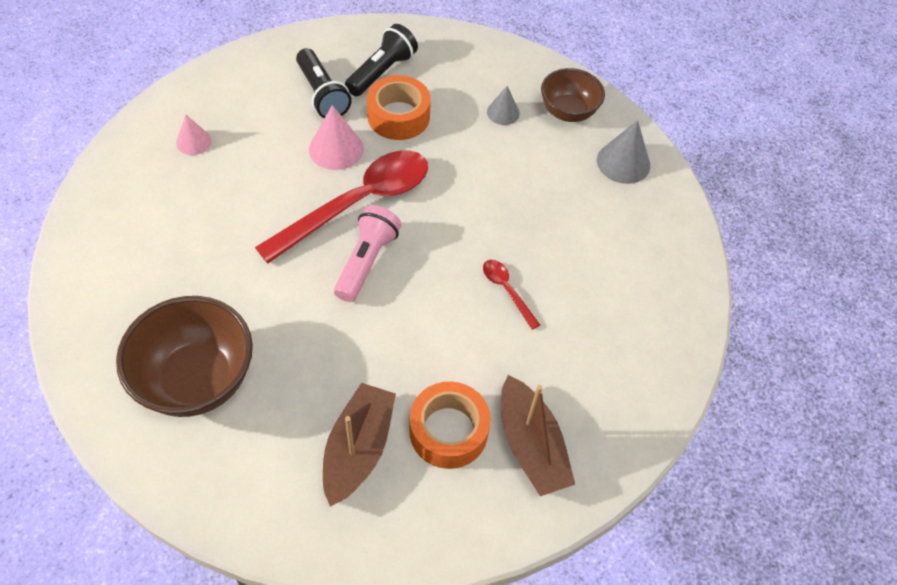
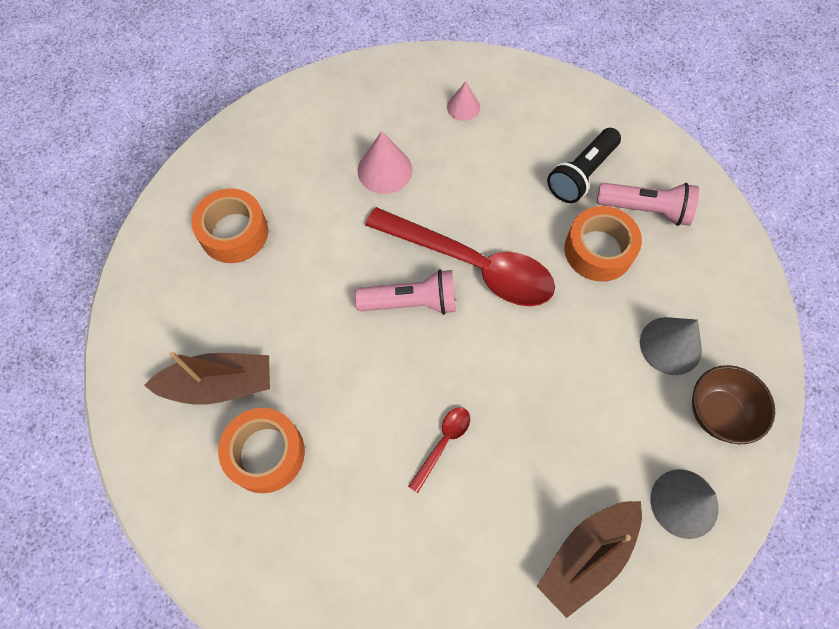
camera: 70 degrees right, 10 degrees up
brown bowl [116,296,253,417] -> orange tape [191,189,268,263]
pink cone [309,105,364,170] -> pink cone moved to [358,131,412,194]
black flashlight [345,24,418,96] -> pink flashlight [597,183,699,226]
grey cone [487,86,520,125] -> grey cone [640,317,702,375], size x1.58
brown boat [501,375,575,496] -> brown boat moved to [536,501,642,618]

